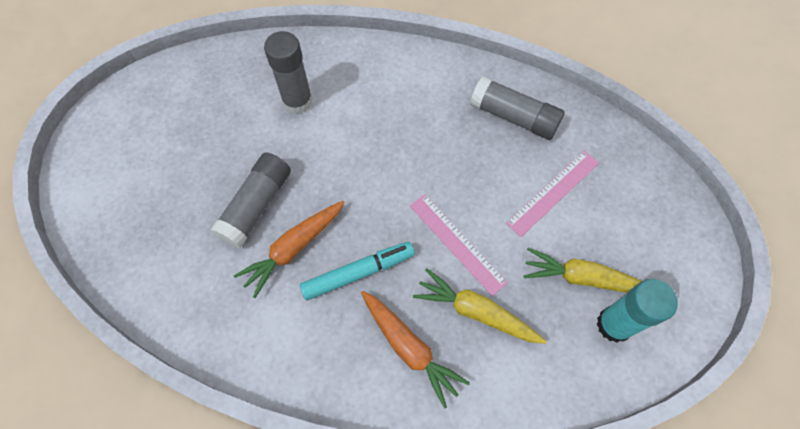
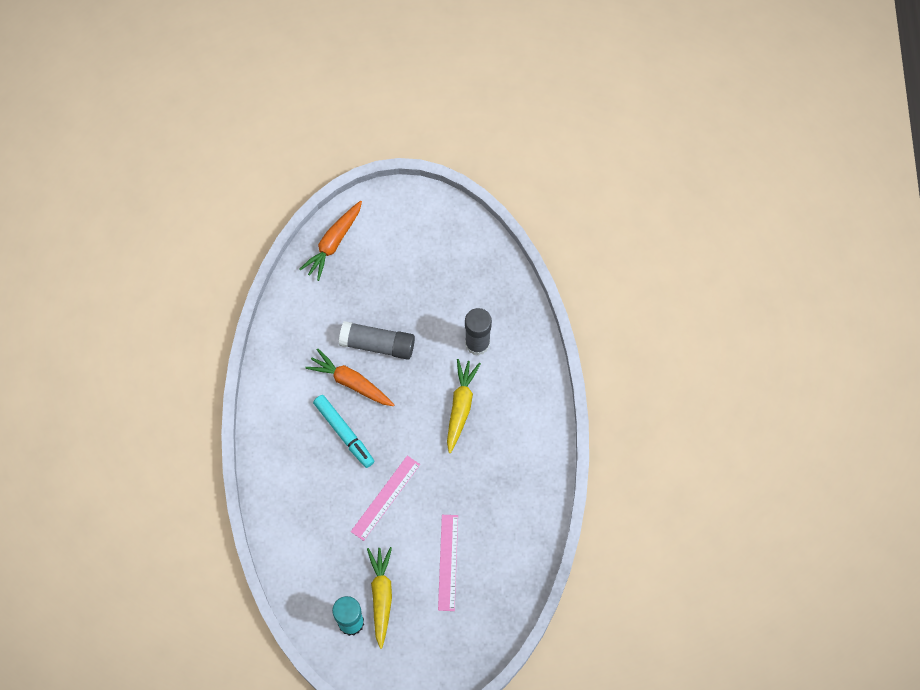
camera: 75 degrees right, 5 degrees up
orange carrot [361,291,470,409] -> orange carrot moved to [299,200,362,281]
yellow carrot [413,268,547,344] -> yellow carrot moved to [447,359,481,453]
grey glue stick [470,76,565,140] -> none
pink ruler [506,151,599,237] -> pink ruler turned 60 degrees clockwise [438,515,458,611]

